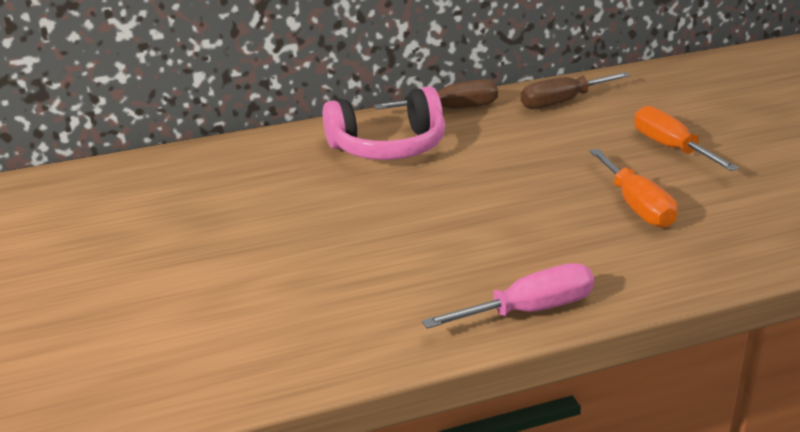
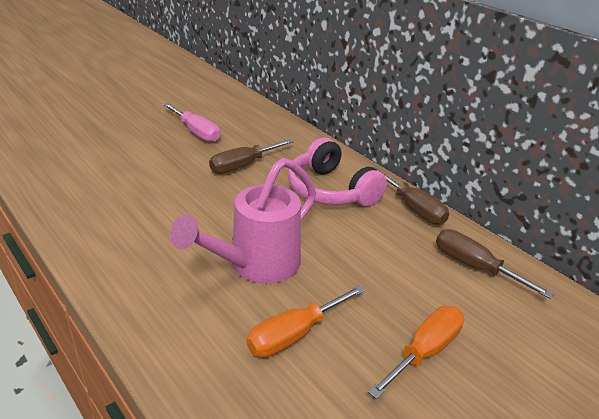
camera: 65 degrees right, 5 degrees up
pink screwdriver [422,263,594,329] -> pink screwdriver moved to [163,103,220,142]
none -> pink watering can [170,158,316,284]
none -> brown screwdriver [209,139,293,174]

